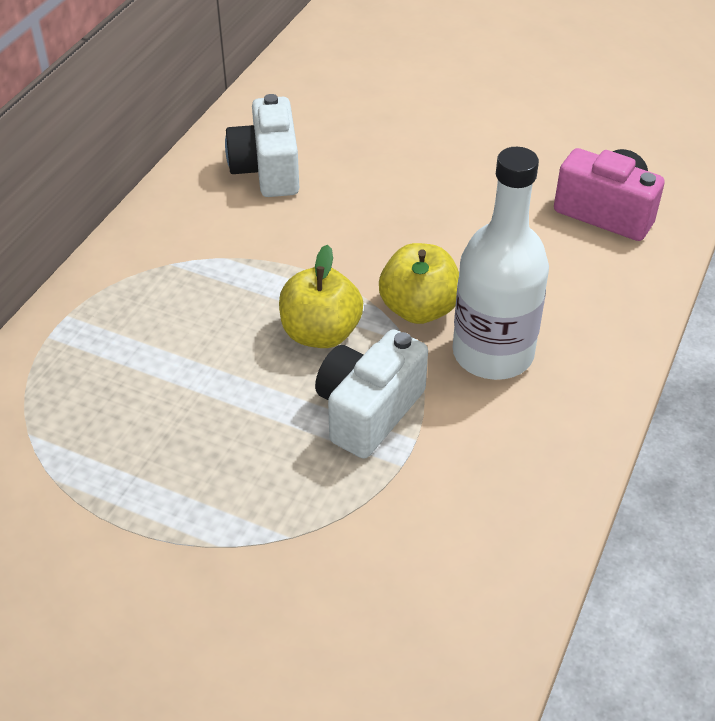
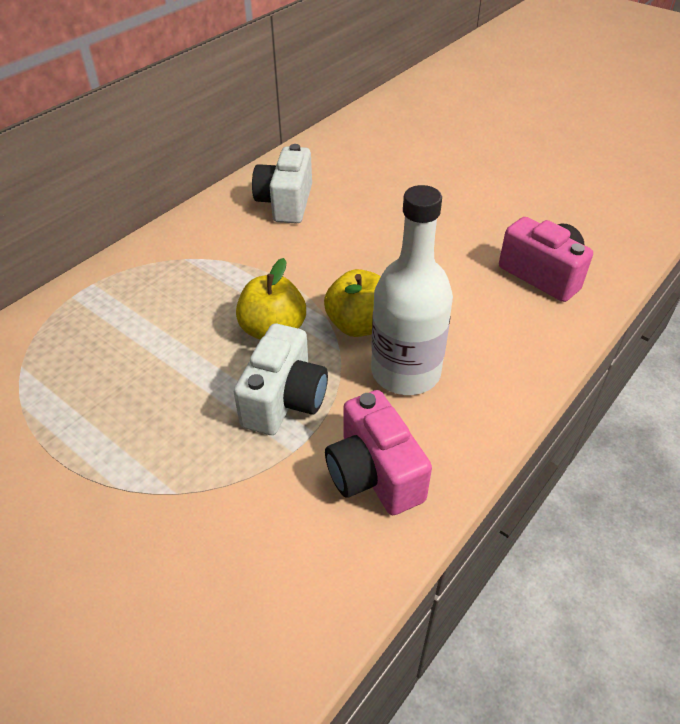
camera: 15 degrees right, 0 degrees up
white camera [315,329,428,459] -> white camera turned 150 degrees clockwise [234,324,328,435]
none -> pink camera [325,390,432,515]

